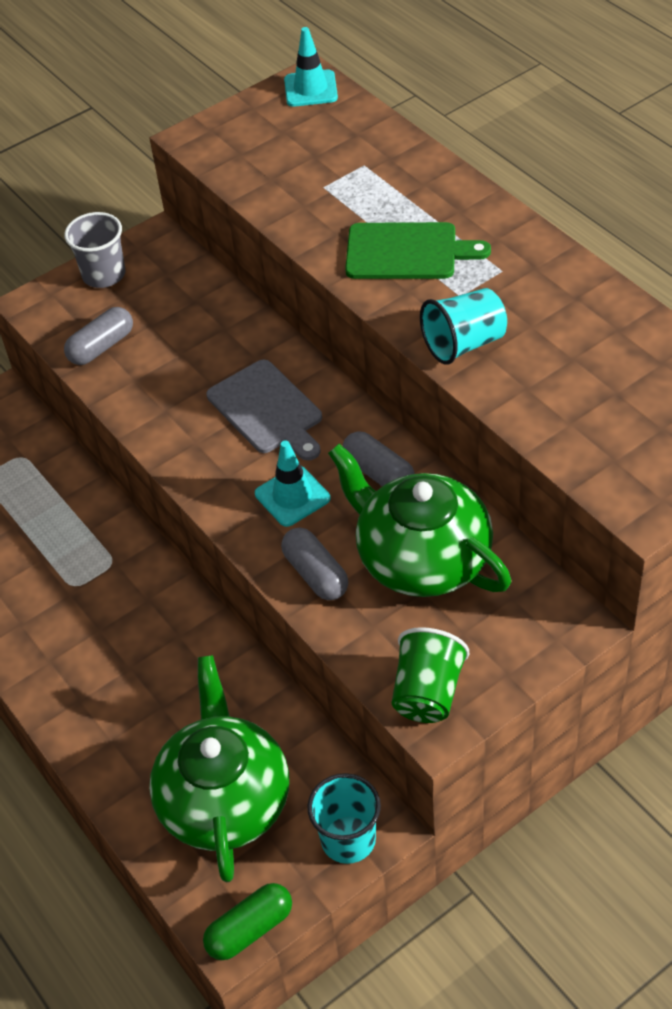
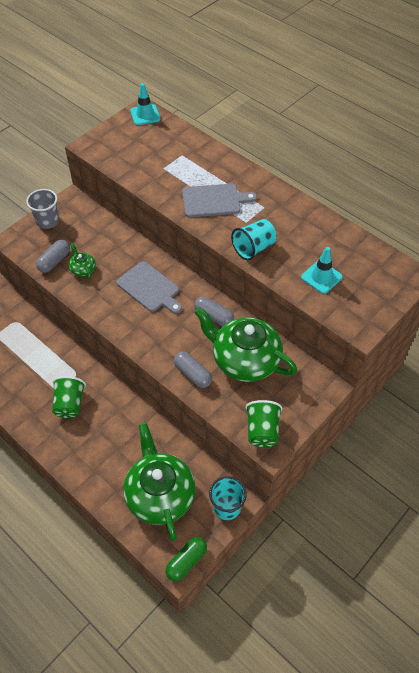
camera: 15 degrees left, 5 degrees up
turquoise traffic cone [255,440,331,527] -> turquoise traffic cone moved to [301,247,343,294]
green cutting board [345,222,491,279] -> grey cutting board [182,184,257,217]
none -> green cup [52,376,86,418]
none -> green teapot [69,243,96,279]

